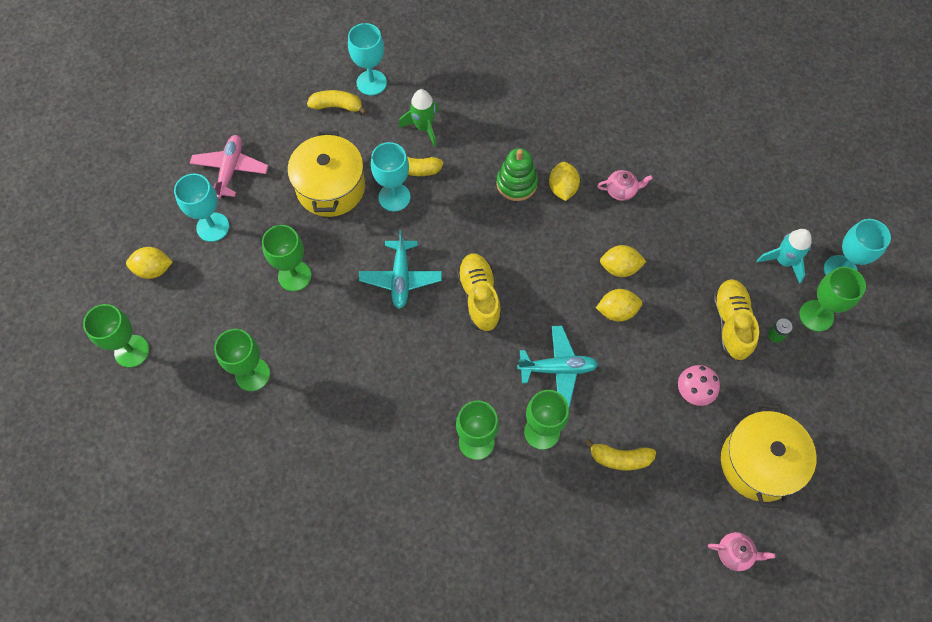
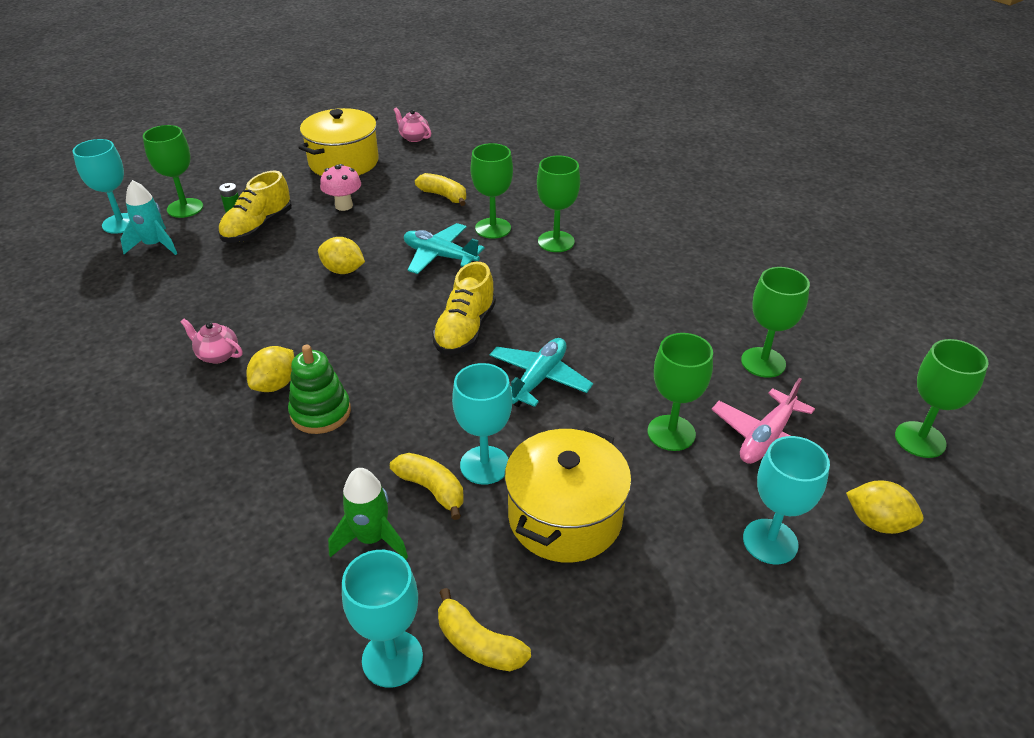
camera: 150 degrees left, 25 degrees down
pink plane [190,135,268,199] -> pink plane moved to [711,378,829,464]
yellow lemon [600,245,646,277] -> none

